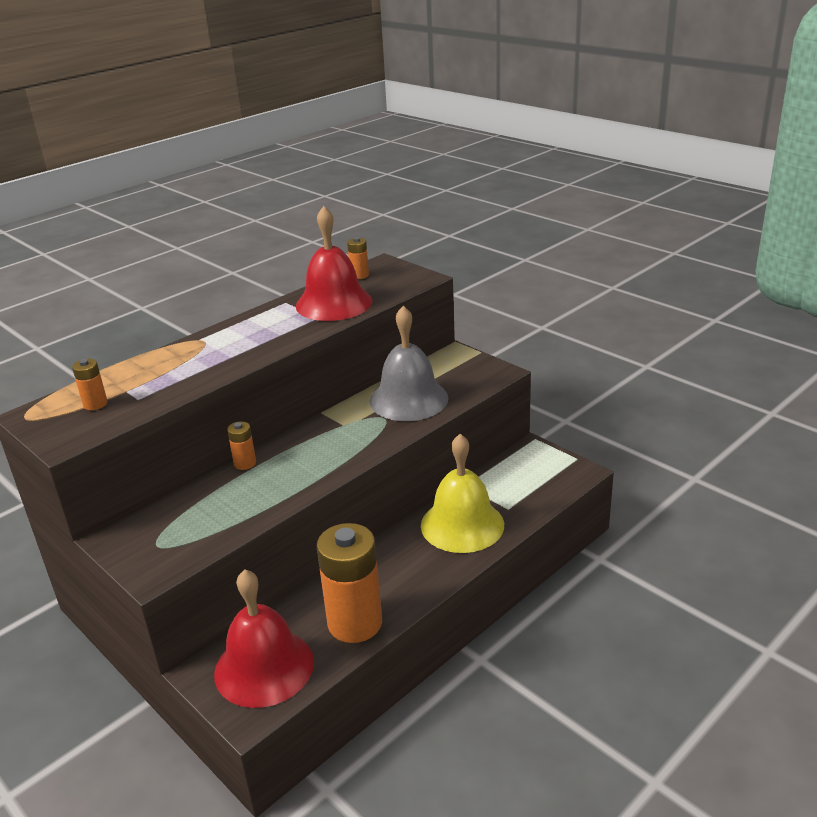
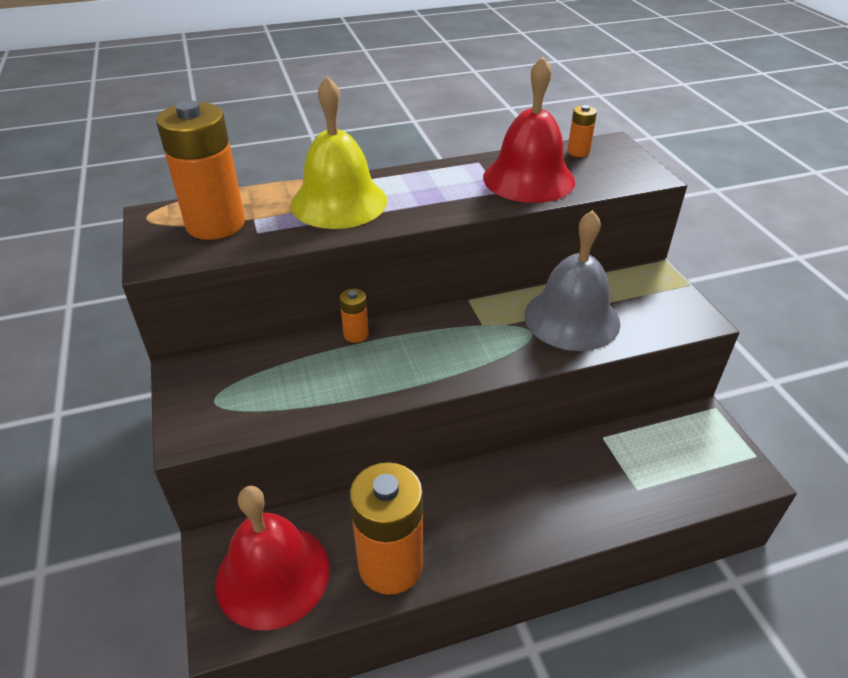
camera: 25 degrees right, 10 degrees up
orange battery [72,359,108,410] -> orange battery [156,100,245,240], size x2.25
yellow bell [421,434,504,553] -> yellow bell moved to [291,76,387,229]

